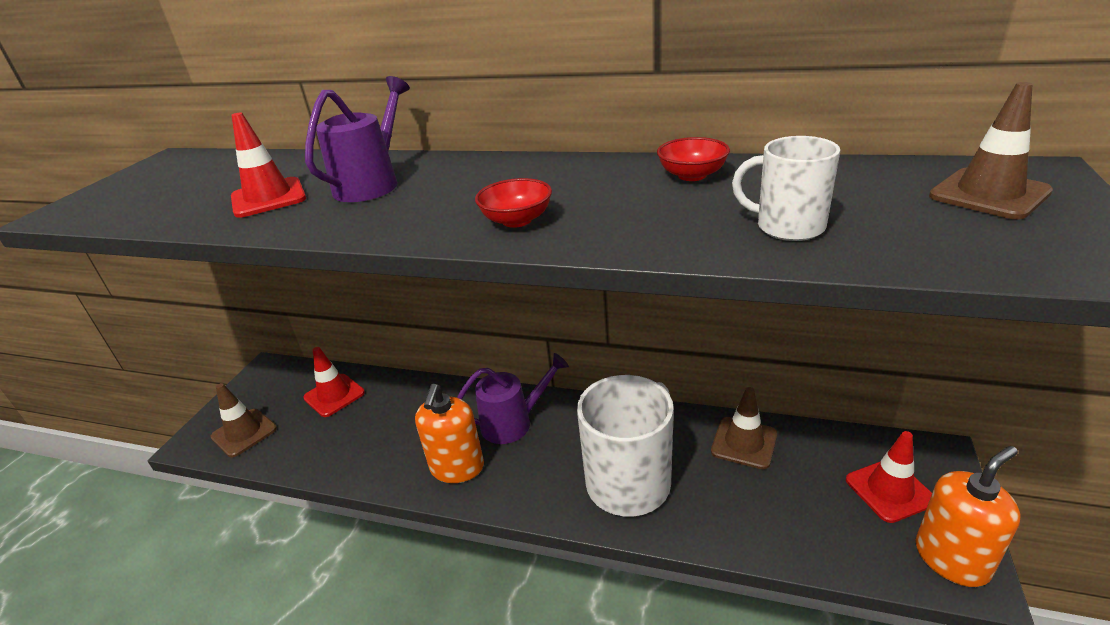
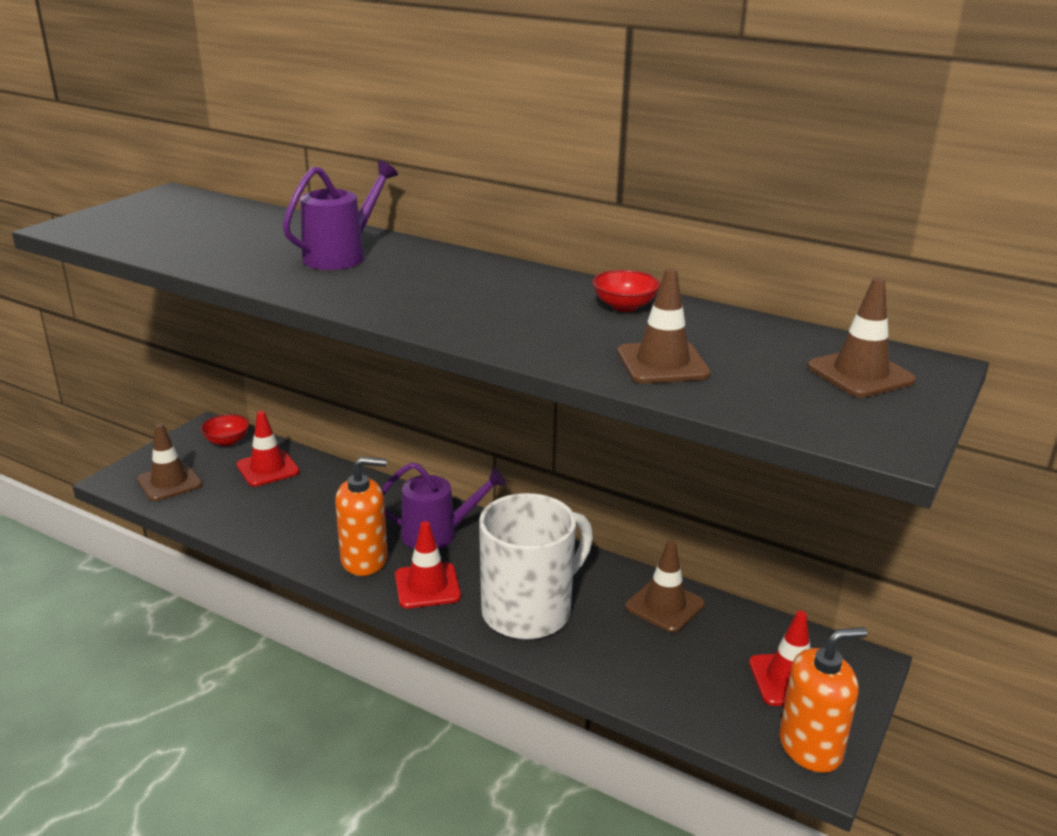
camera: 10 degrees right, 5 degrees down
red traffic cone [231,112,306,218] -> red traffic cone moved to [395,521,461,608]
orange soap dispenser [415,384,484,483] -> orange soap dispenser turned 120 degrees counterclockwise [335,457,388,576]
red bowl [475,178,552,228] -> red bowl moved to [201,414,249,446]
white mug [732,136,840,241] -> brown traffic cone [617,268,711,383]

